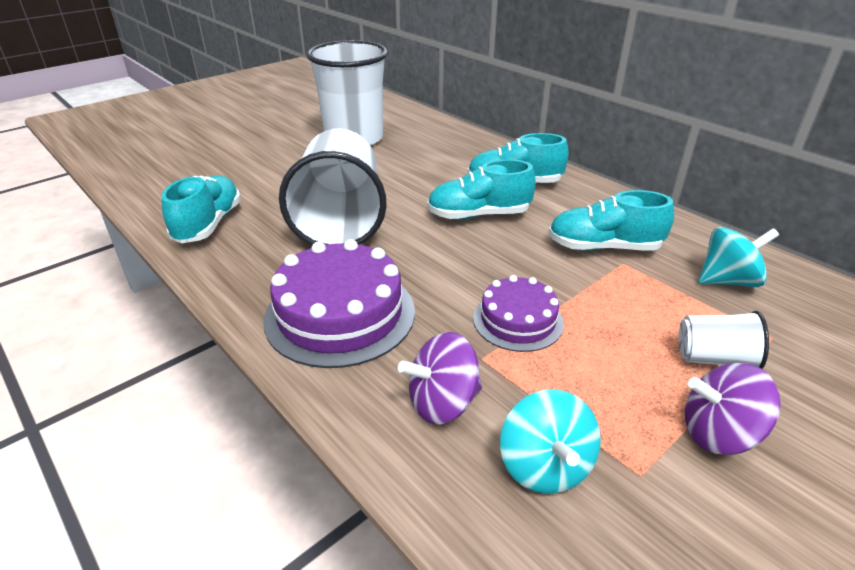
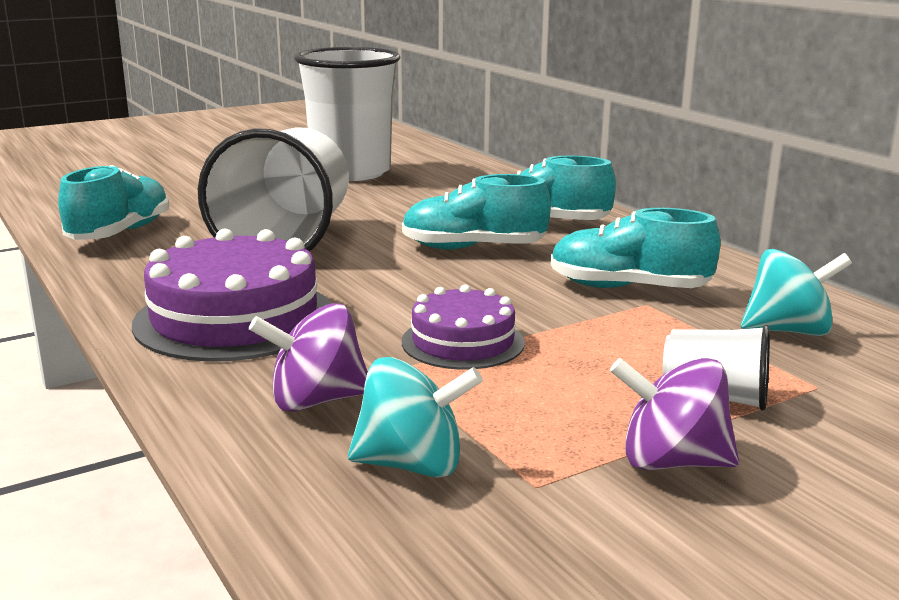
camera: 10 degrees right, 15 degrees down
turquoise spinning top [500,390,601,494] -> turquoise spinning top turned 90 degrees counterclockwise [348,357,483,478]

